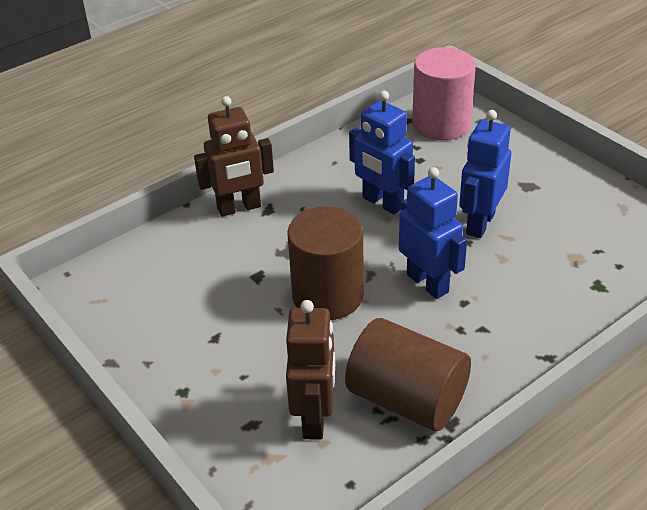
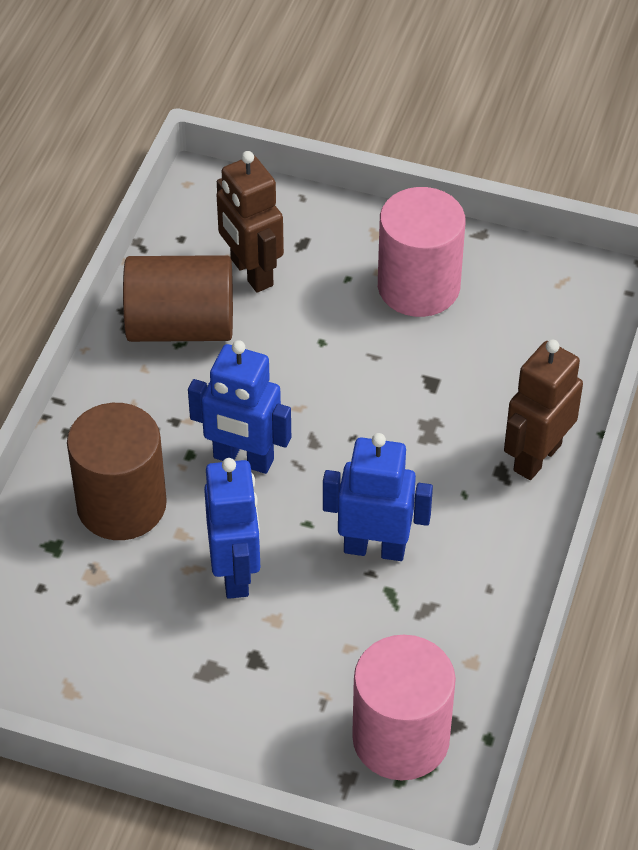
camera: 145 degrees right, 10 degrees up
brown cylinder [287,206,364,320] -> brown cylinder moved to [67,403,167,540]
none -> pink cylinder [378,187,465,317]

